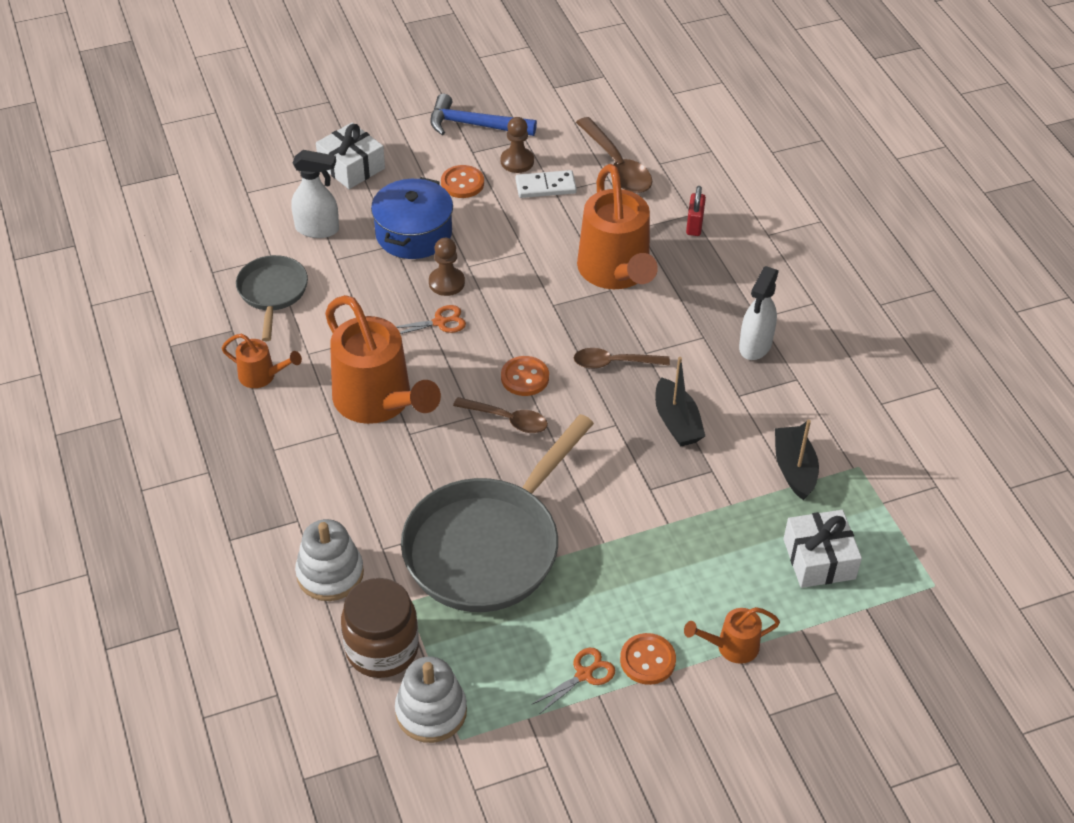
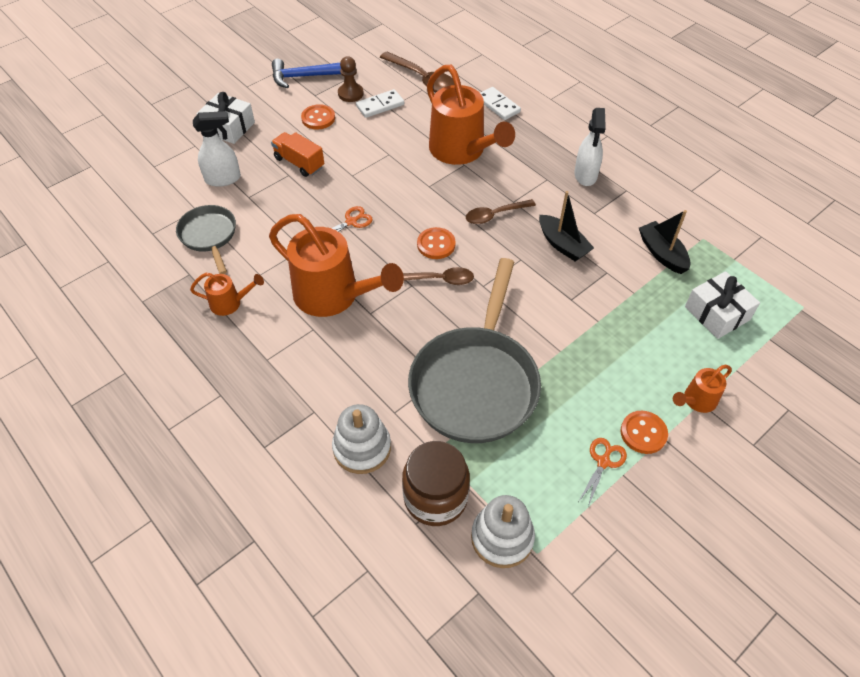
camera: 20 degrees left, 5 degrees up
blue pot [371,177,453,259] -> orange truck [271,132,324,177]
brown pawn [429,238,465,296] -> none
red padlock [686,186,706,236] -> white domino [480,87,521,120]

